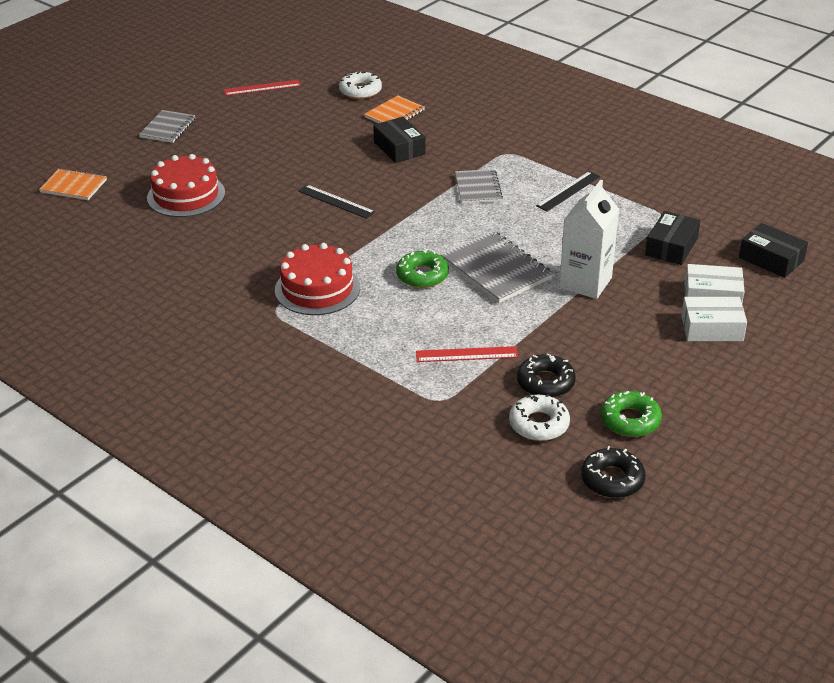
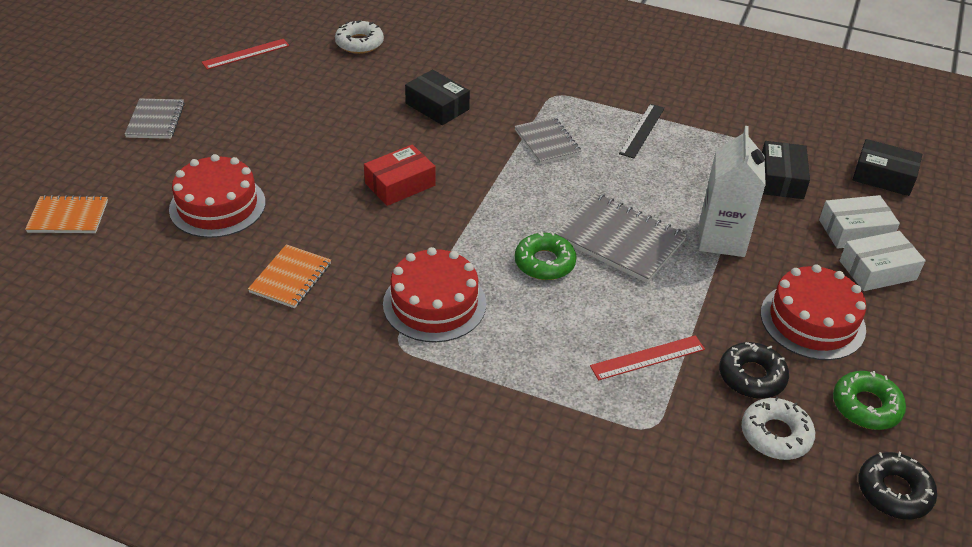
camera: 20 degrees left, 5 degrees up
black ruler [298,185,375,219] -> red box [364,145,436,206]
orange notebook [364,95,425,123] -> orange notebook moved to [248,244,331,308]
none -> red cake [761,264,866,360]

